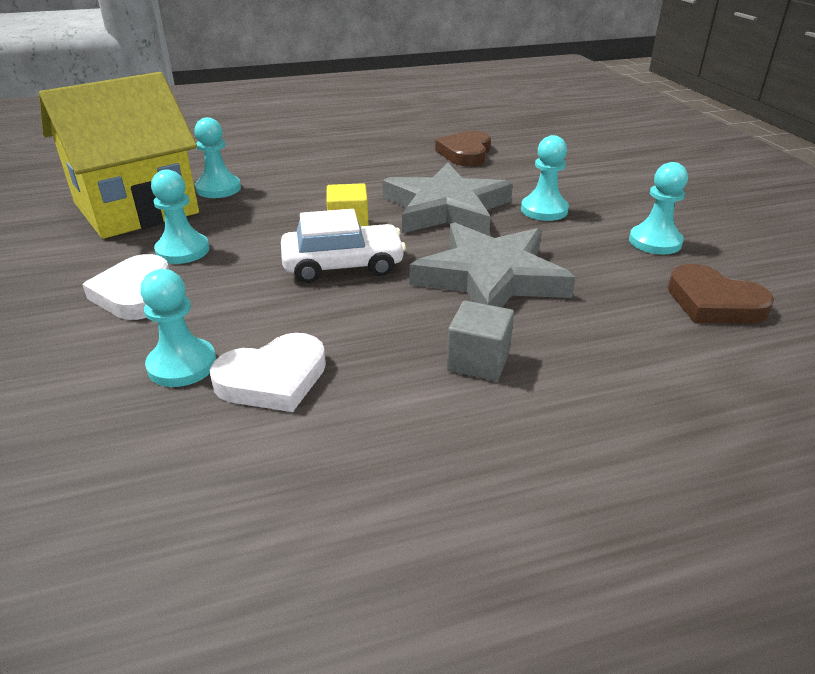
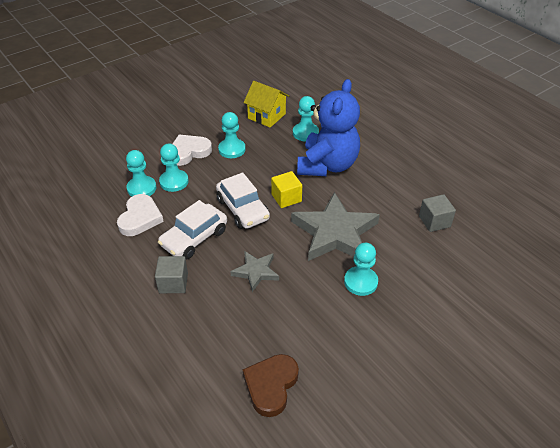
camera: 70 degrees right, 10 degrees up
yellow house [39,72,199,239] -> yellow house [244,81,289,128], size x0.53
white heart [210,333,326,412] -> white heart turned 120 degrees counterclockwise [117,194,164,236]
grey star [410,222,576,307] -> grey star [230,251,279,292], size x0.52
brown heart [435,131,491,166] -> grey cube [419,194,456,232]
turquoise pawn [629,162,688,254] -> turquoise pawn moved to [159,143,189,192]
none -> white car [158,200,227,259]
none -> blue teddy bear [297,79,360,176]

